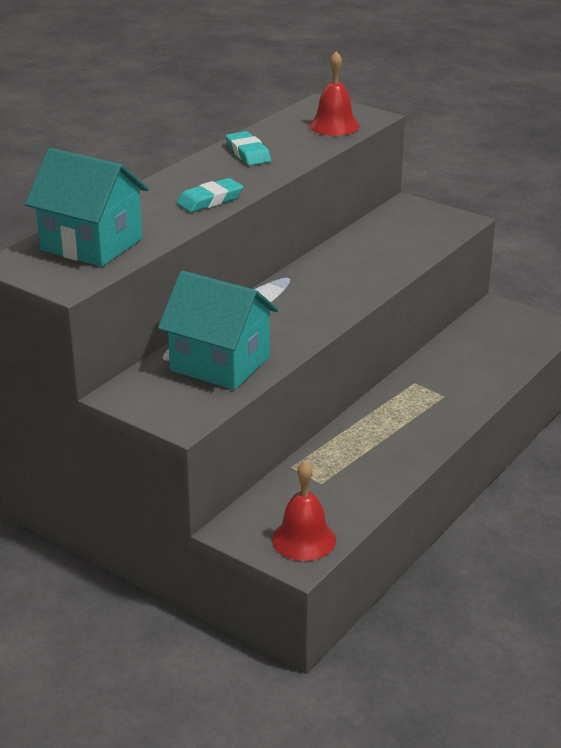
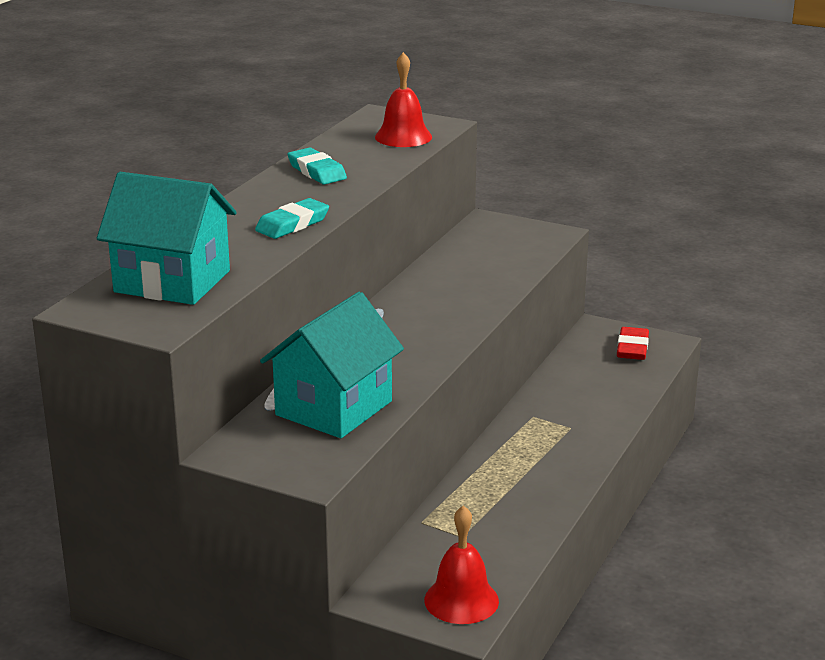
camera: 10 degrees left, 5 degrees down
turquoise house [158,271,279,390] -> turquoise house turned 75 degrees counterclockwise [260,292,404,438]
none -> red eraser [617,327,649,360]

